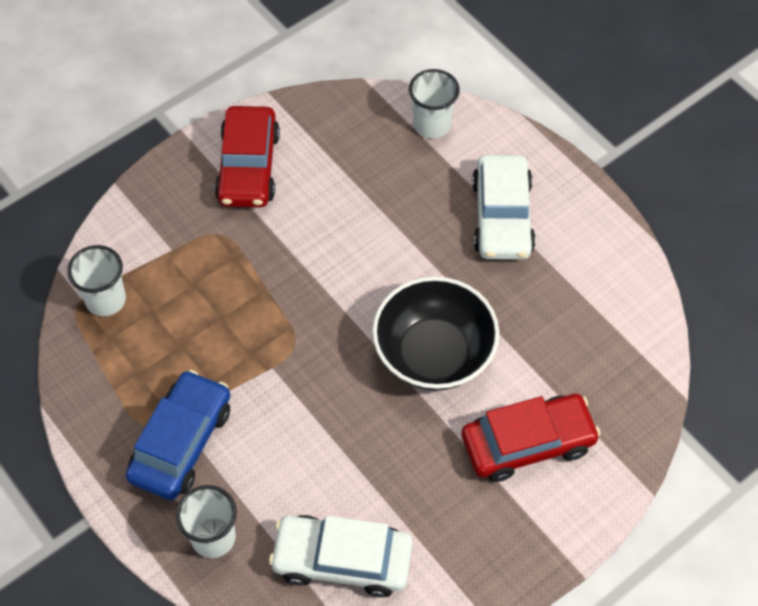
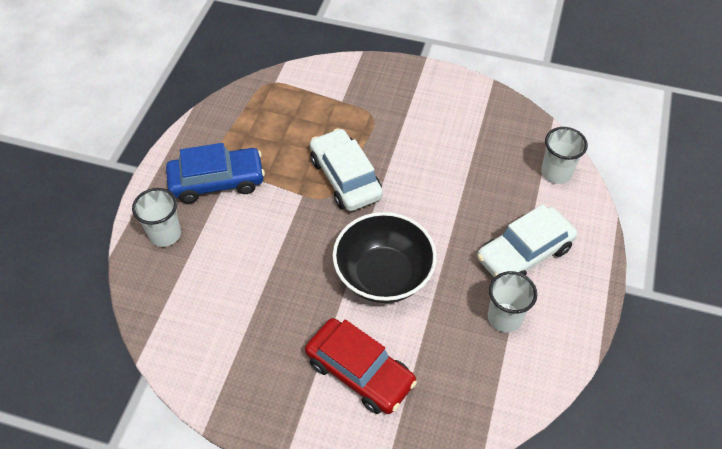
camera: 55 degrees right, 5 degrees down
white cup [67,245,126,316] -> white cup moved to [488,271,537,333]
red car [214,106,280,207] -> none
white car [269,515,413,598] -> white car moved to [310,128,383,211]

